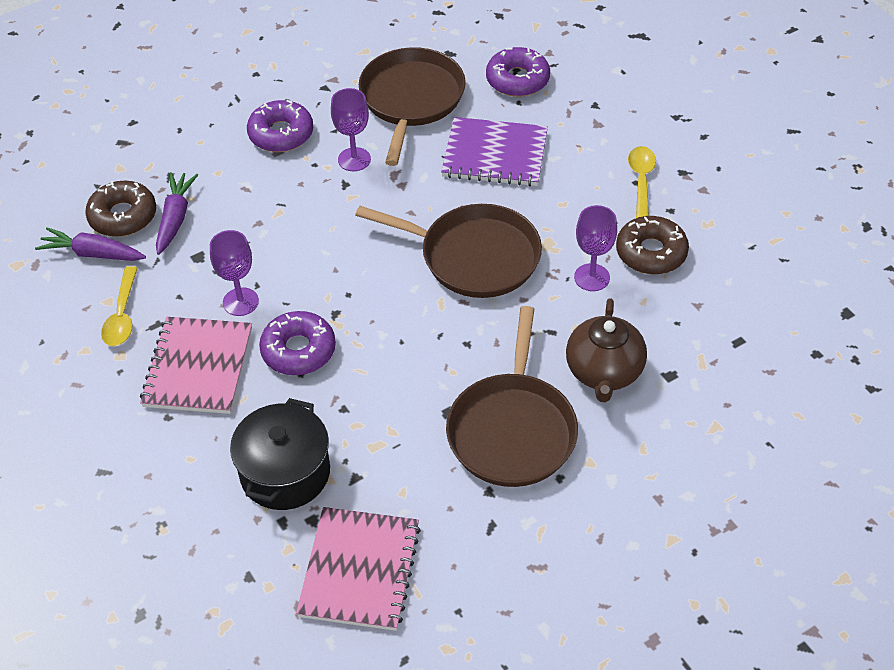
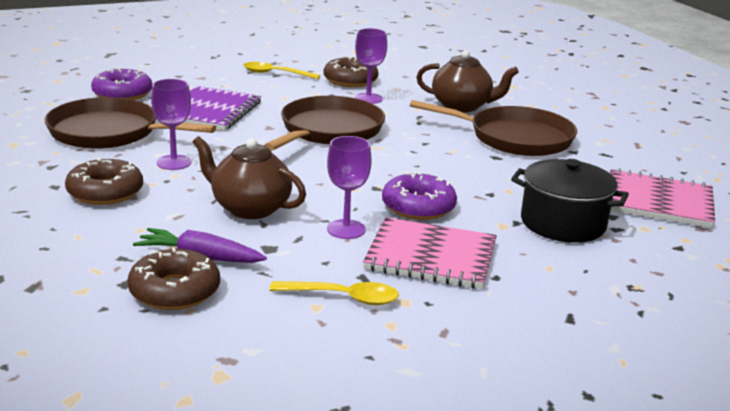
camera: 85 degrees left, 25 degrees down
purple carrot [35,227,146,261] -> none
purple donut [247,100,313,152] -> brown donut [65,158,143,205]
none -> brown teapot [193,136,306,219]

